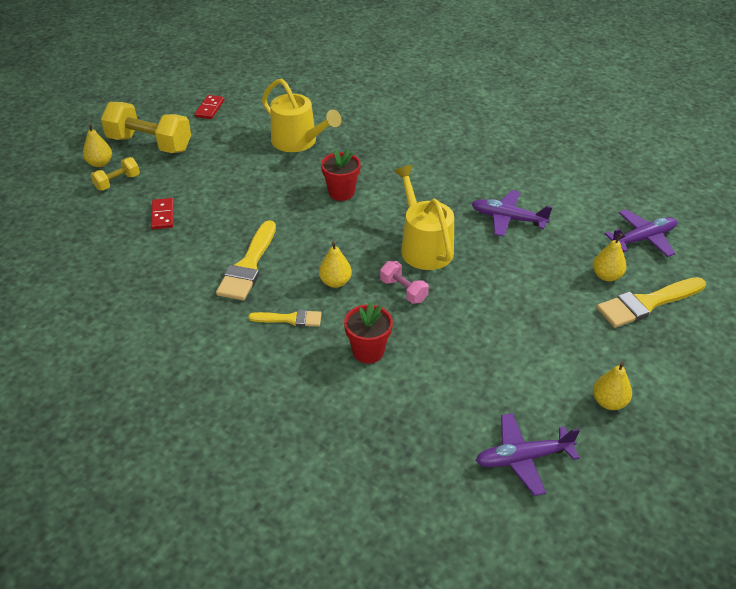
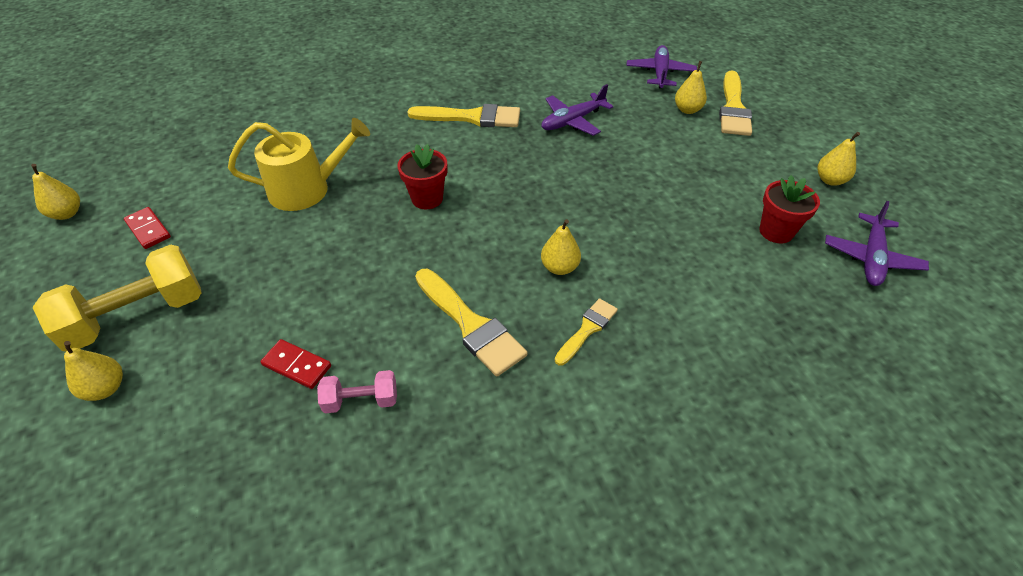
camera: 55 degrees left, 5 degrees up
yellow dumbbell [91,157,140,190] -> none
red flower pot [344,302,393,364] -> red flower pot moved to [759,175,820,244]
pink dumbbell [380,261,429,304] -> pink dumbbell moved to [317,370,397,413]
yellow watering can [394,165,454,270] -> none
none -> yellow pear [31,164,80,220]
none -> yellow brush [407,104,520,127]

